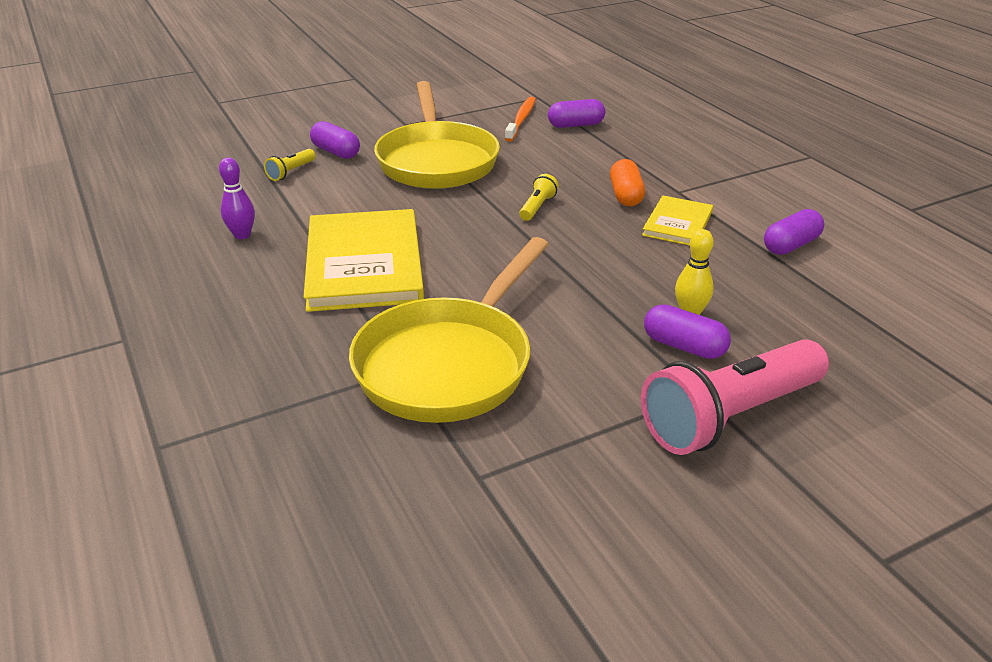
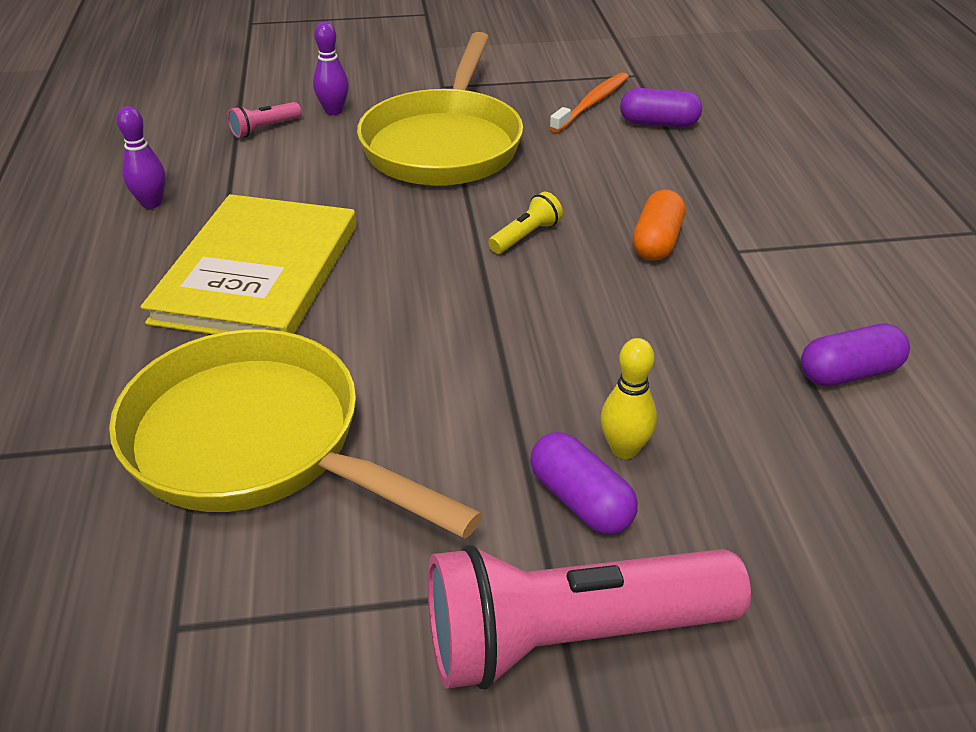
camera: 20 degrees right, 5 degrees up
yellow flashlight [264,149,316,181] -> pink flashlight [228,102,301,138]
purple capsule [310,121,360,159] -> purple bowling pin [313,22,349,115]
yellow pan [349,237,549,423] -> yellow pan turned 75 degrees clockwise [109,329,483,539]
yellow book [642,195,713,246] -> none

